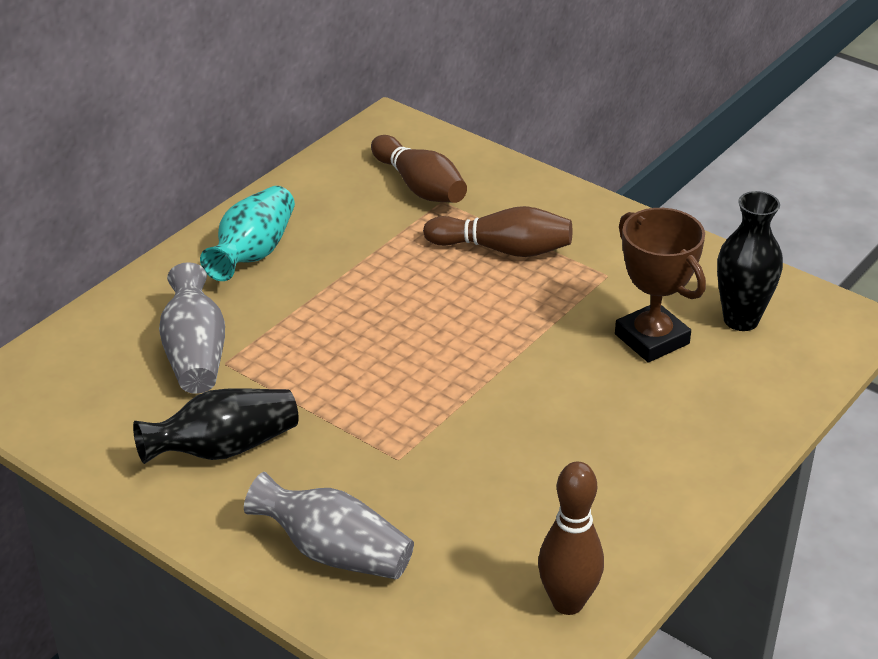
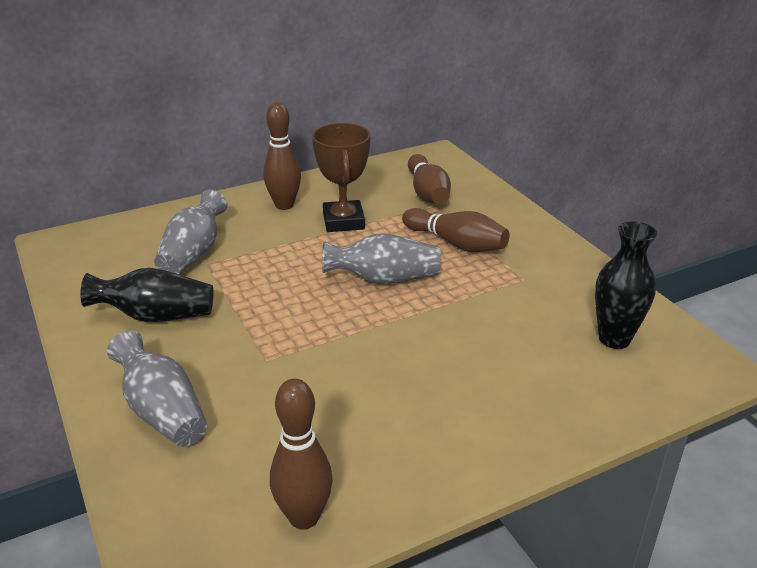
camera: 25 degrees right, 5 degrees down
turquoise vase [200,186,295,281] -> brown bowling pin [264,102,301,210]
brown trophy [615,208,706,363] -> brown trophy moved to [312,123,370,232]
none -> grey vase [322,233,441,284]

